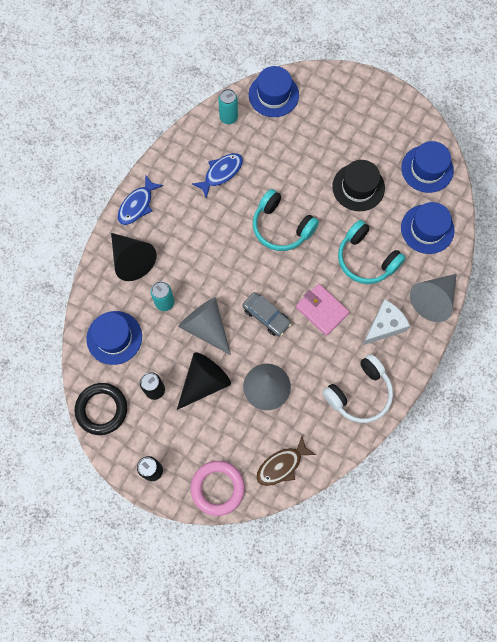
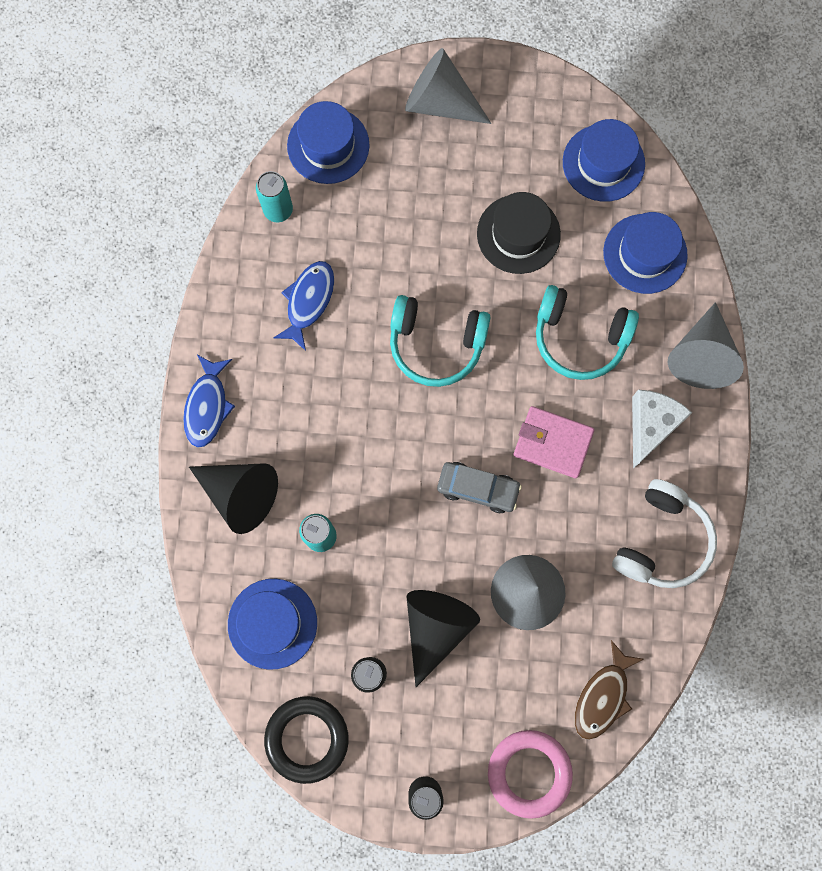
camera: 25 degrees left, 5 degrees up
grey cone [178,297,231,355] -> grey cone moved to [405,48,492,124]

